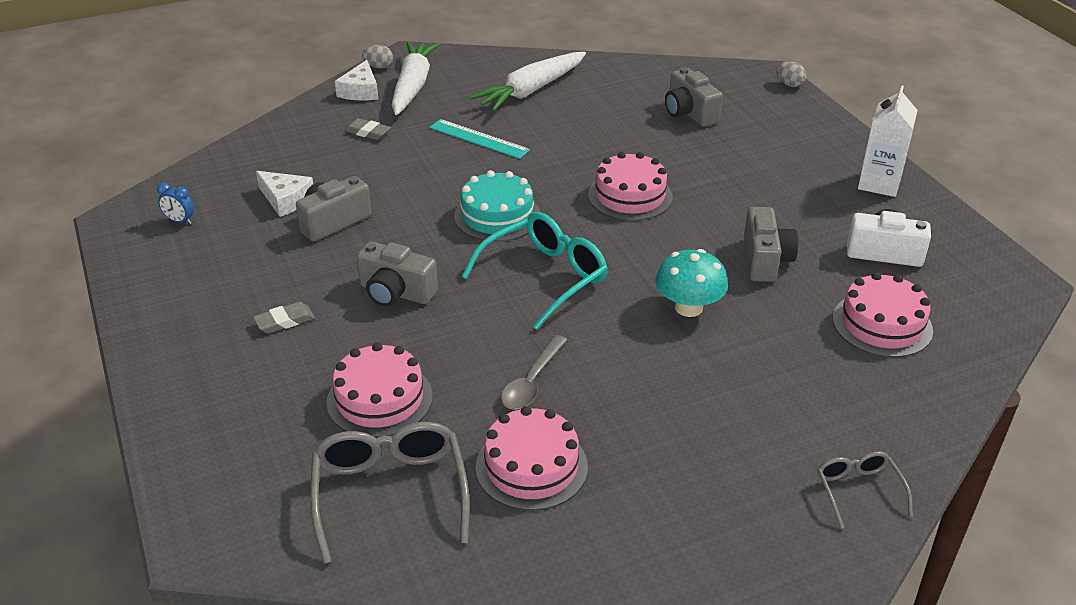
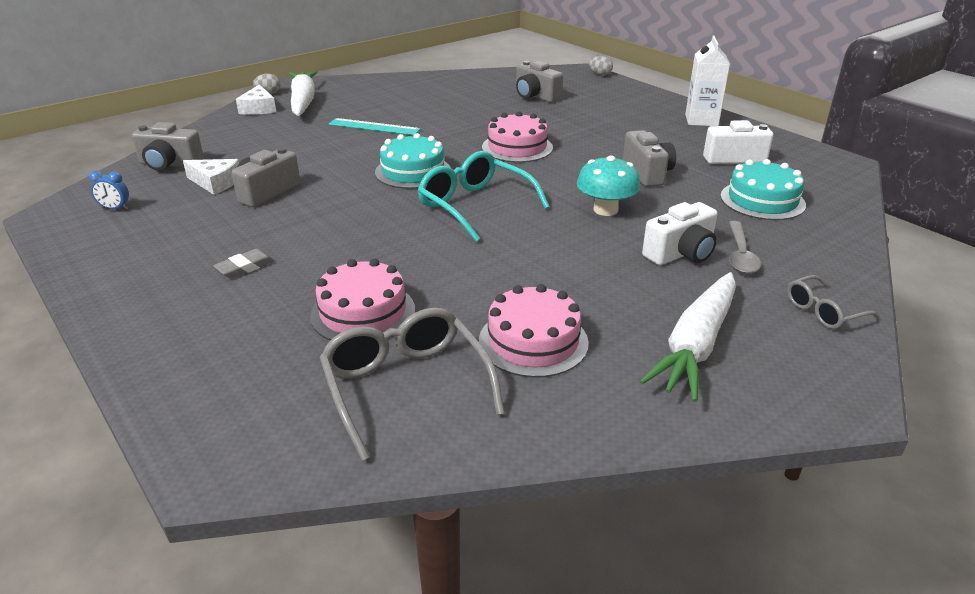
camera: 15 degrees left, 5 degrees down
grey eraser [344,118,391,140] -> none
grey camera [357,241,438,307] -> grey camera moved to [132,122,204,171]
turquoise glasses [461,212,608,330] -> turquoise glasses turned 75 degrees counterclockwise [418,151,550,242]
white carrot [469,52,586,111] -> white carrot moved to [640,272,736,402]
grey spoon [501,335,567,410] -> grey spoon moved to [729,221,761,274]
grey glasses [817,451,913,529] -> grey glasses turned 90 degrees counterclockwise [787,275,879,329]
pink cake [833,272,933,357] -> turquoise cake [721,159,806,220]
none -> white camera [642,202,718,265]

